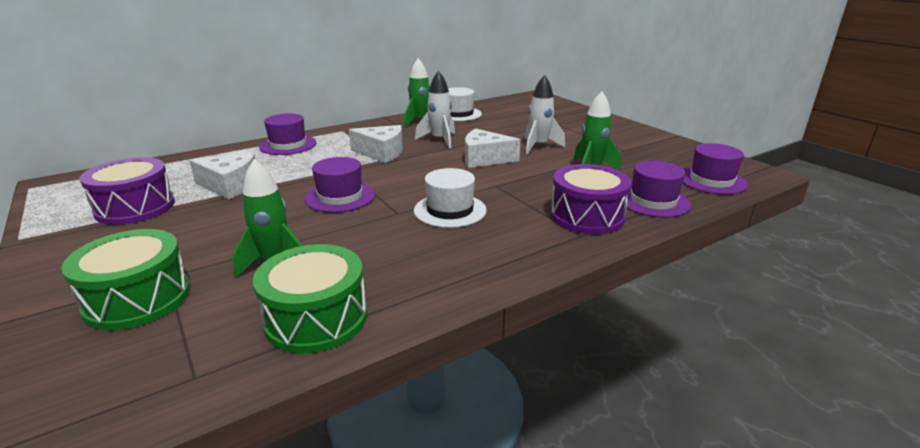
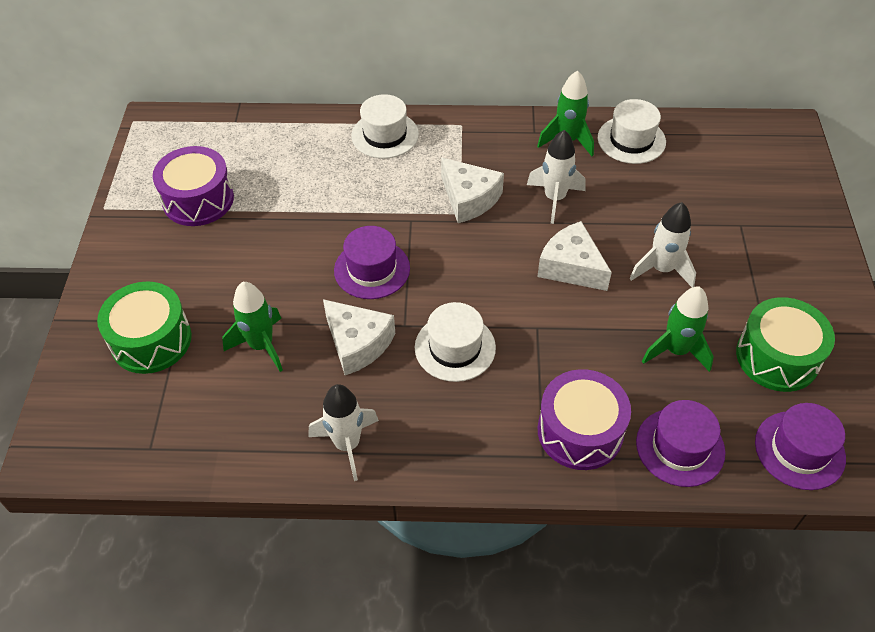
camera: 35 degrees right, 25 degrees up
white cheese [189,153,255,199] -> white cheese moved to [323,299,395,375]
green drum [253,244,367,353] -> green drum moved to [736,297,835,392]
purple hat [259,113,317,155] -> white hat [351,94,419,159]
none -> white rocket [309,384,379,481]

